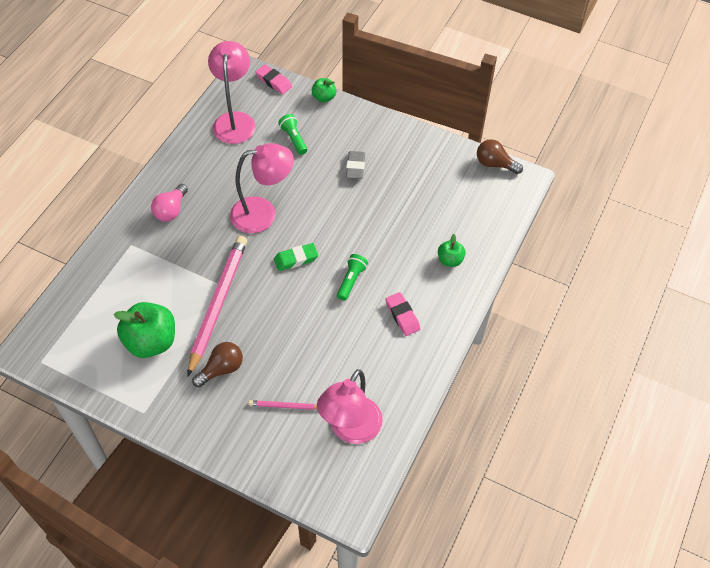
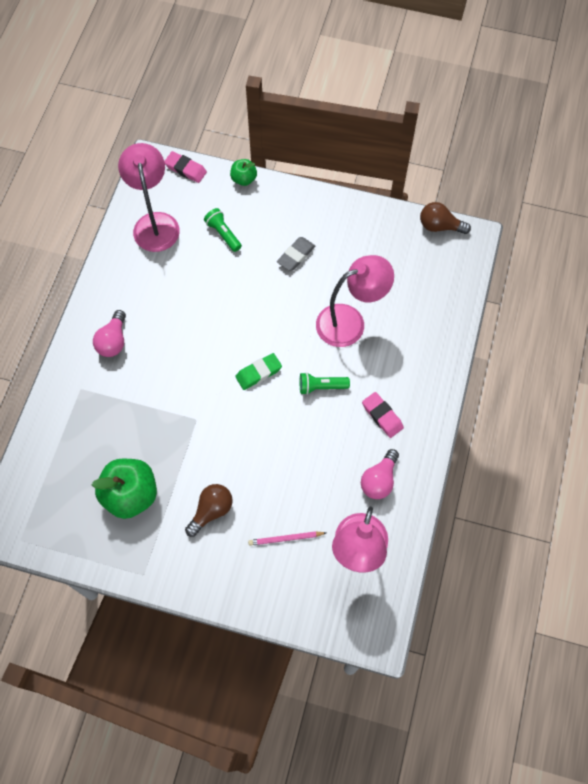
camera: 10 degrees left, 10 degrees up
pink pencil [187,236,247,377] -> none
pink lamp [230,143,294,233] -> pink lamp moved to [316,255,394,347]
green flashlight [337,254,368,301] -> green flashlight turned 105 degrees counterclockwise [300,372,350,395]
grey eraser [346,151,365,179] -> grey eraser turned 45 degrees clockwise [277,237,315,271]
green apple [438,234,466,267] -> none
none -> pink light bulb [361,449,399,499]

